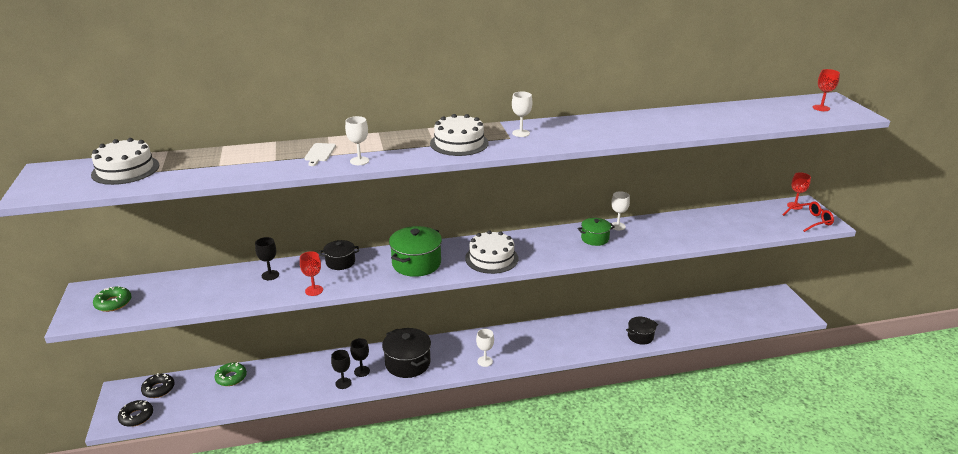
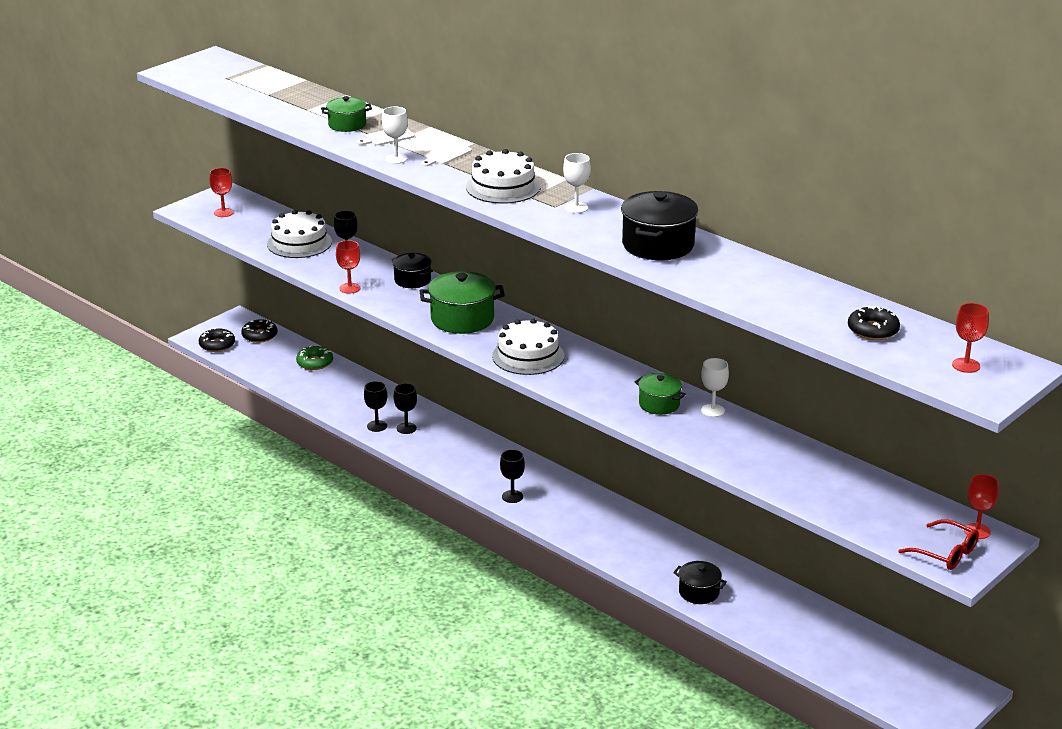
camera: 55 degrees right, 0 degrees up
white cake [91,138,159,185] -> white cake moved to [267,210,332,258]
green donut [93,286,132,312] -> red goblet [209,168,234,217]
black pot [382,328,431,378] -> black pot moved to [621,191,698,260]
white goblet [476,329,494,367] -> black goblet [500,450,525,503]
none -> green pot [321,96,372,132]
none -> white cutting board [421,142,472,166]
none -> black donut [848,306,900,340]

